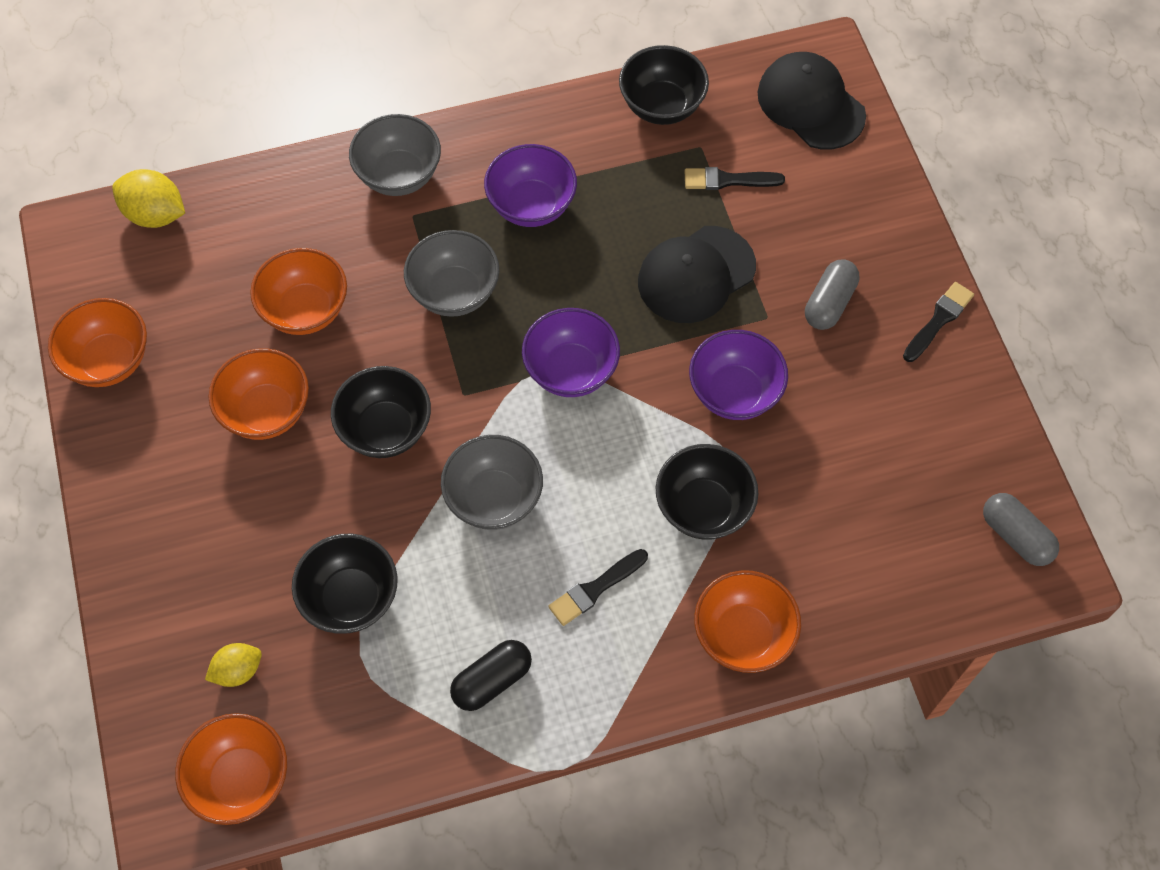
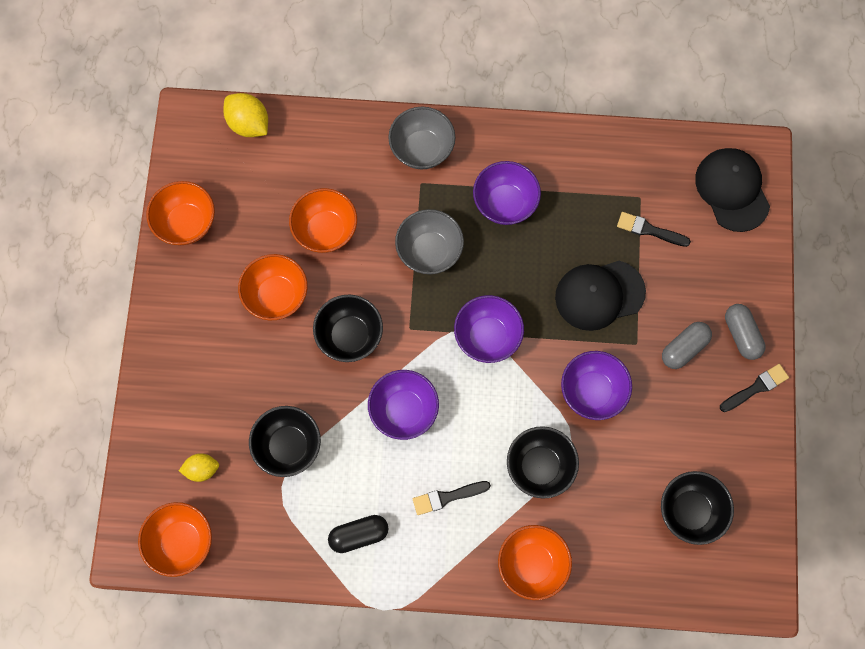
camera: 20 degrees right, 10 degrees up
grey bowl [441,435,543,530] -> purple bowl [368,370,439,440]
black bowl [619,45,709,125] -> black bowl moved to [661,471,734,545]
grey capsule [983,493,1059,566] -> grey capsule moved to [725,304,766,360]

